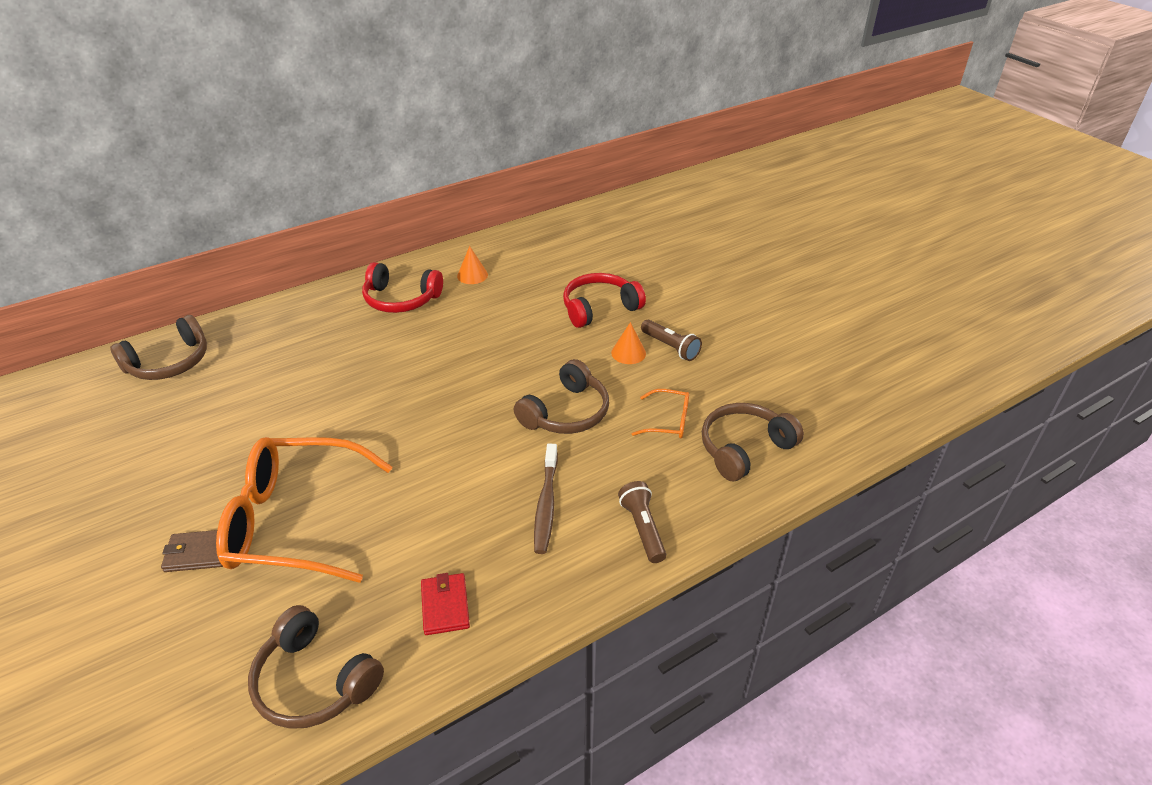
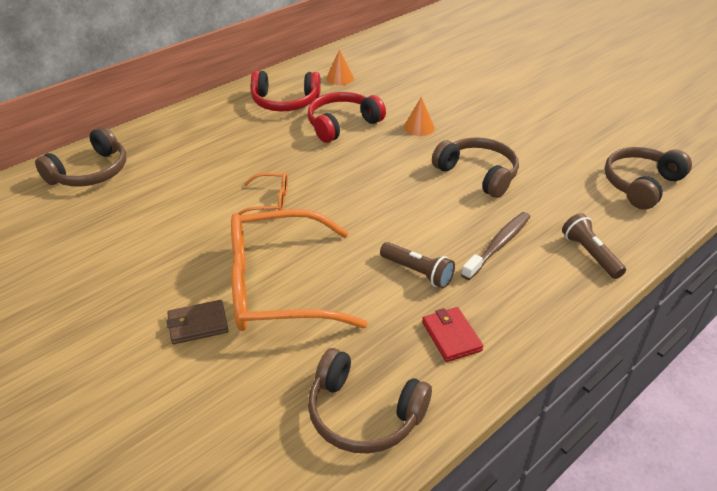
camera: 10 degrees left, 0 degrees up
brown headphones [514,359,609,434] -> brown headphones turned 75 degrees counterclockwise [432,137,519,198]
brown toothbrush [534,443,558,554] -> brown toothbrush turned 135 degrees counterclockwise [461,212,530,280]
red headphones [563,273,646,328] -> red headphones moved to [308,92,386,143]
orange cone [611,322,646,364] -> orange cone moved to [404,97,435,136]
orange glasses [632,389,689,439] -> orange glasses moved to [238,172,288,215]
brown flashlight [641,320,702,361] -> brown flashlight moved to [380,242,455,288]

